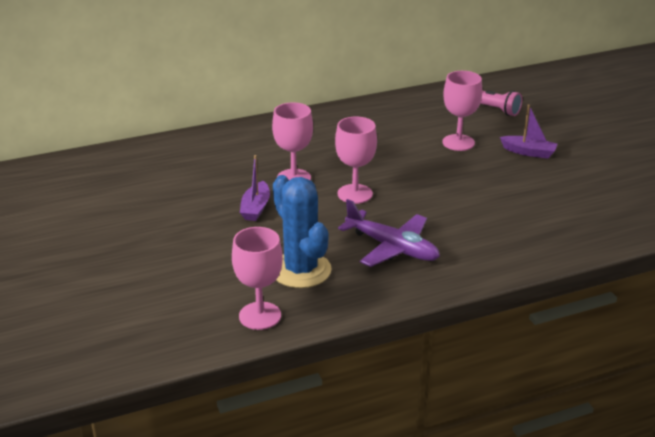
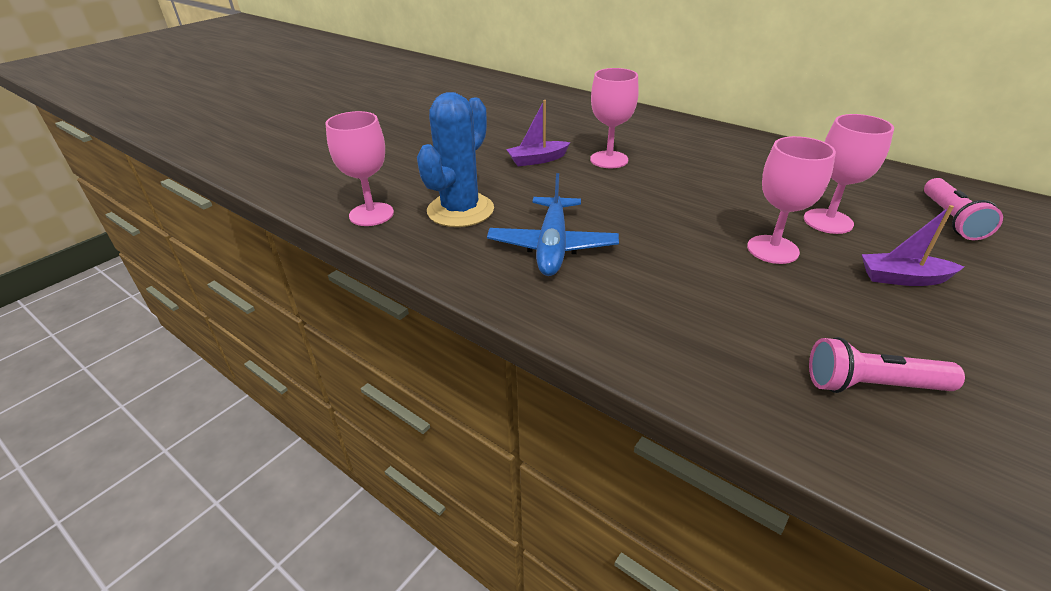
camera: 60 degrees right, 5 degrees up
pink goblet [335,117,377,204] -> pink goblet moved to [747,136,836,264]
purple plane [338,199,440,267] -> blue plane [487,173,619,276]
purple boat [500,105,558,159] -> purple boat turned 105 degrees clockwise [861,205,964,286]
none -> pink flashlight [809,337,965,393]

